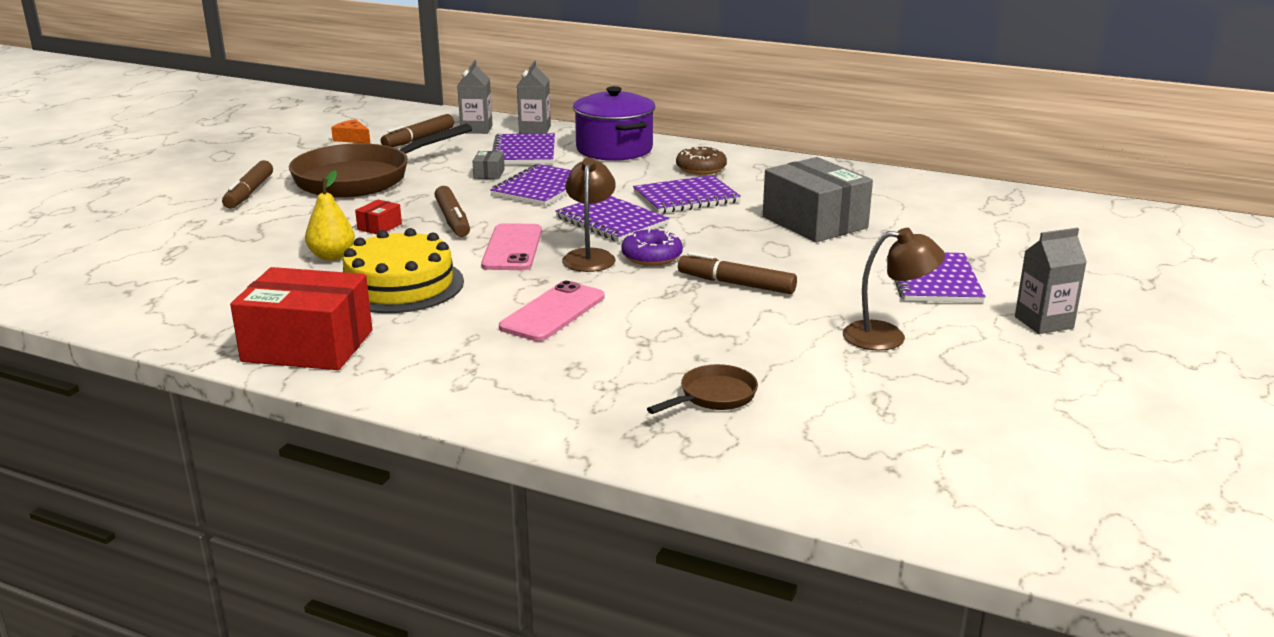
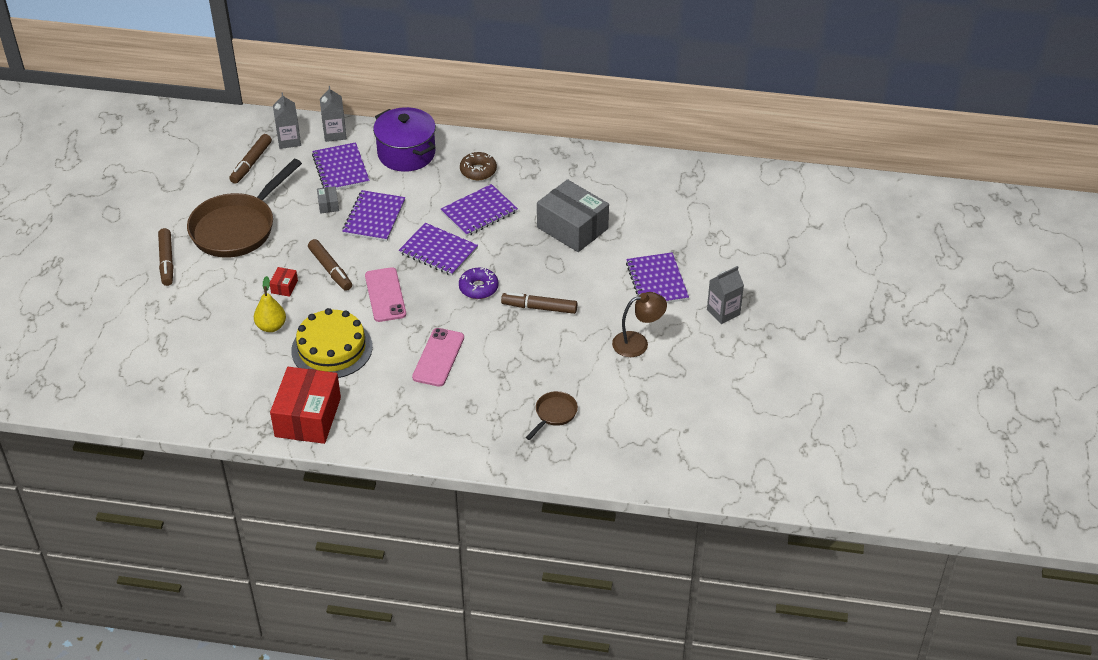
camera: 15 degrees left, 20 degrees up
red box [230,267,372,370] -> red box turned 75 degrees counterclockwise [270,367,341,444]
orange cheese [331,119,370,144] -> none
brown lamp [562,157,616,272] -> none

